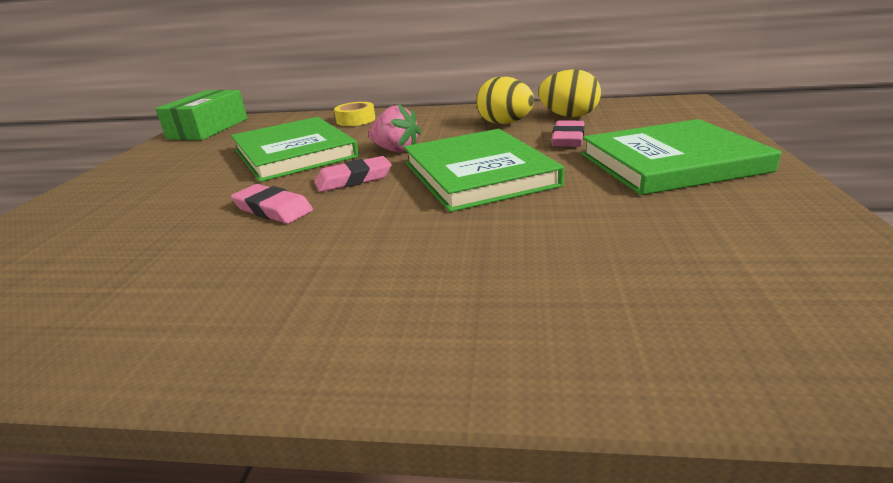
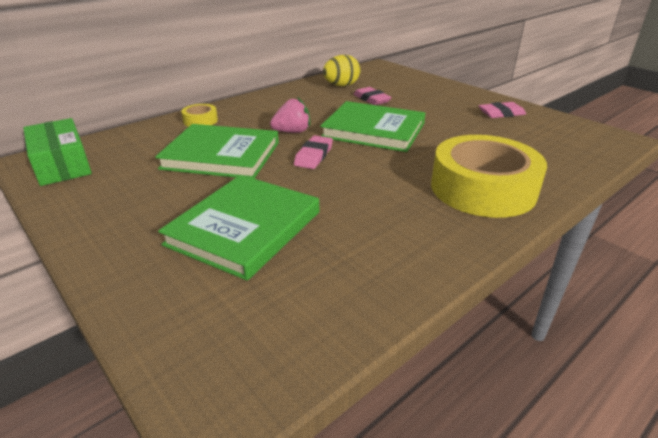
camera: 50 degrees left, 5 degrees up
pink eraser [231,184,313,224] -> pink eraser moved to [479,102,526,118]
yellow egg [476,76,534,124] -> none
green book [581,119,781,195] -> green book moved to [158,175,319,281]
none -> yellow tape [431,135,547,218]

